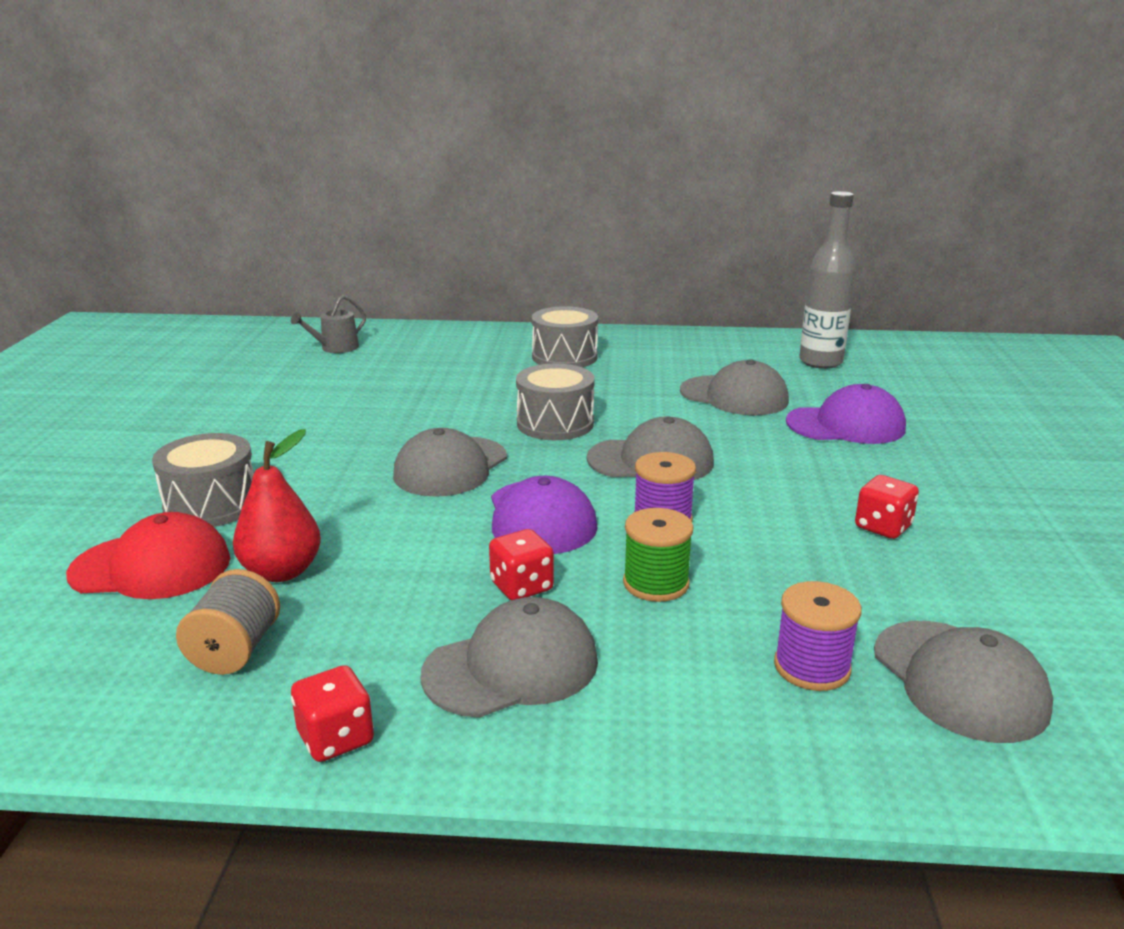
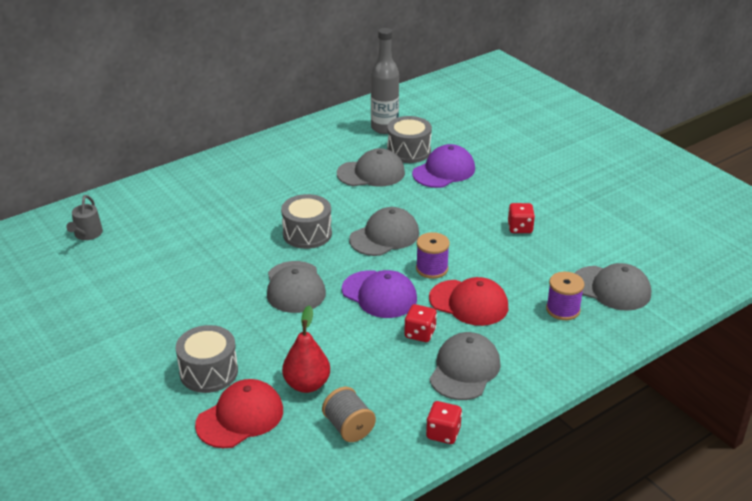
camera: 40 degrees left, 10 degrees up
grey drum [532,306,598,367] -> grey drum moved to [387,116,432,163]
green spool [623,508,693,602] -> red cap [429,277,508,326]

